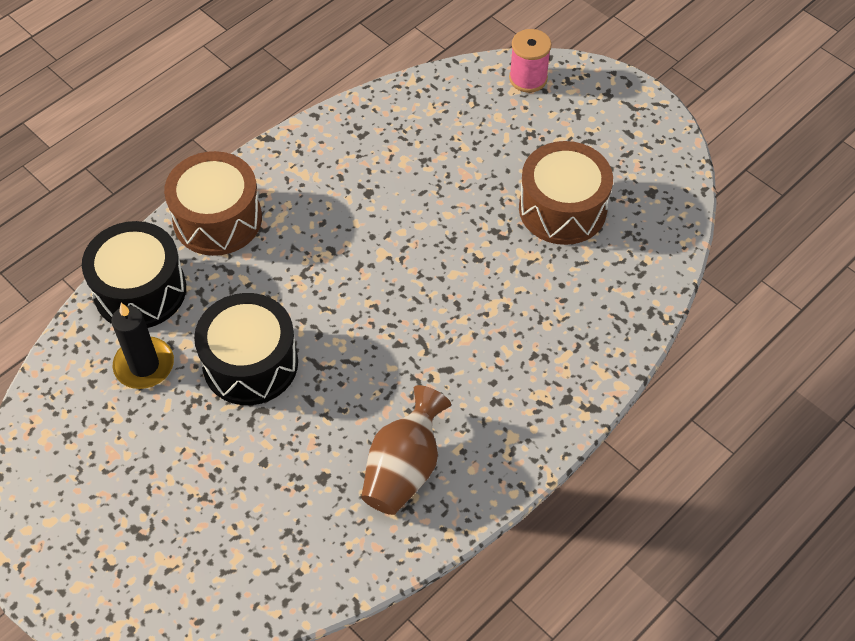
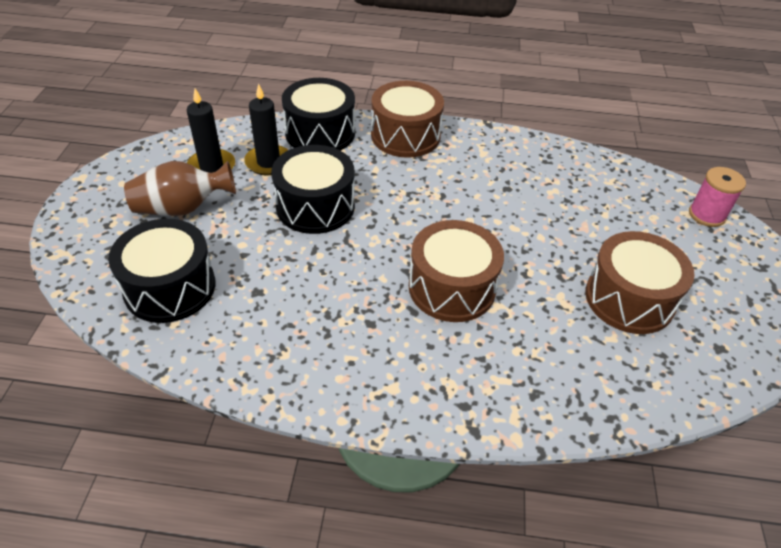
camera: 50 degrees right, 10 degrees down
brown vase [361,385,451,515] -> brown vase moved to [124,161,236,216]
none -> black drum [108,219,216,323]
none -> black candle [187,88,235,173]
none -> brown drum [409,220,504,322]

